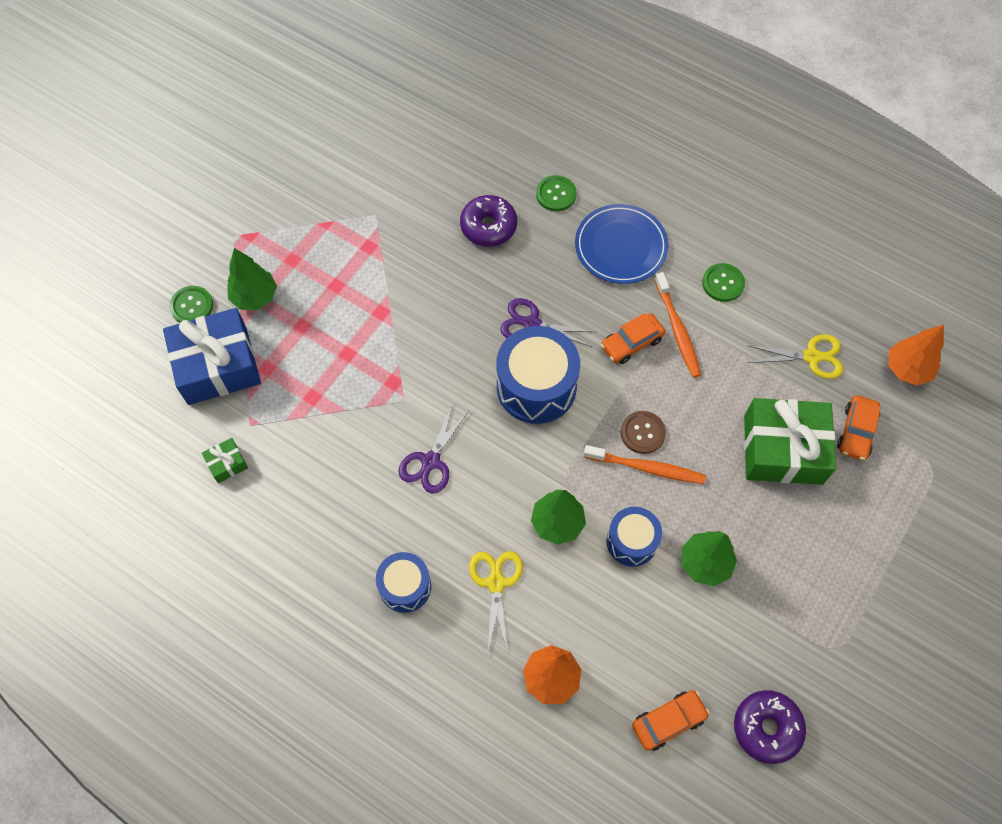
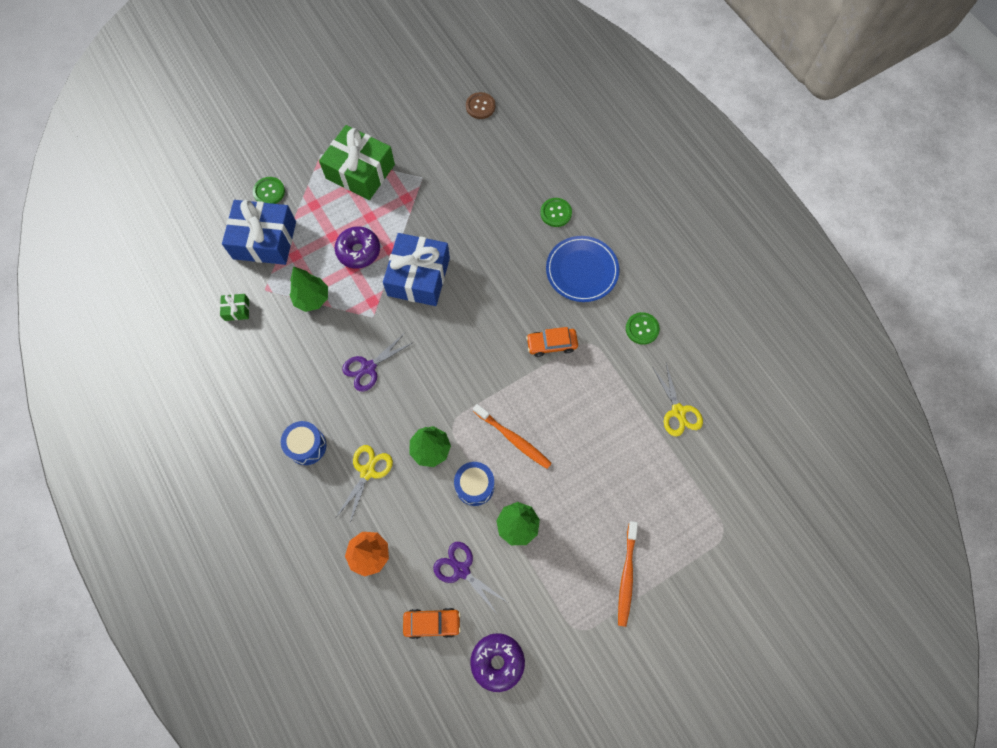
camera: 25 degrees right, 5 degrees up
green tree [227,248,277,310] -> green tree moved to [289,266,328,312]
purple donut [460,195,517,247] -> purple donut moved to [335,226,380,268]
blue drum [496,326,580,424] -> none
purple scissors [500,298,595,347] -> purple scissors moved to [433,542,507,615]
brown button [621,411,666,454] -> brown button moved to [466,92,495,119]
orange toothbrush [654,272,701,378] -> orange toothbrush moved to [618,521,638,627]
green gift [744,398,836,485] -> green gift moved to [319,125,395,200]
yellow scissors [747,334,843,379] -> yellow scissors turned 45 degrees clockwise [652,363,703,437]
orange car [837,395,881,461] -> none
orange tree [889,325,944,385] -> none
none -> blue gift [383,233,450,306]

